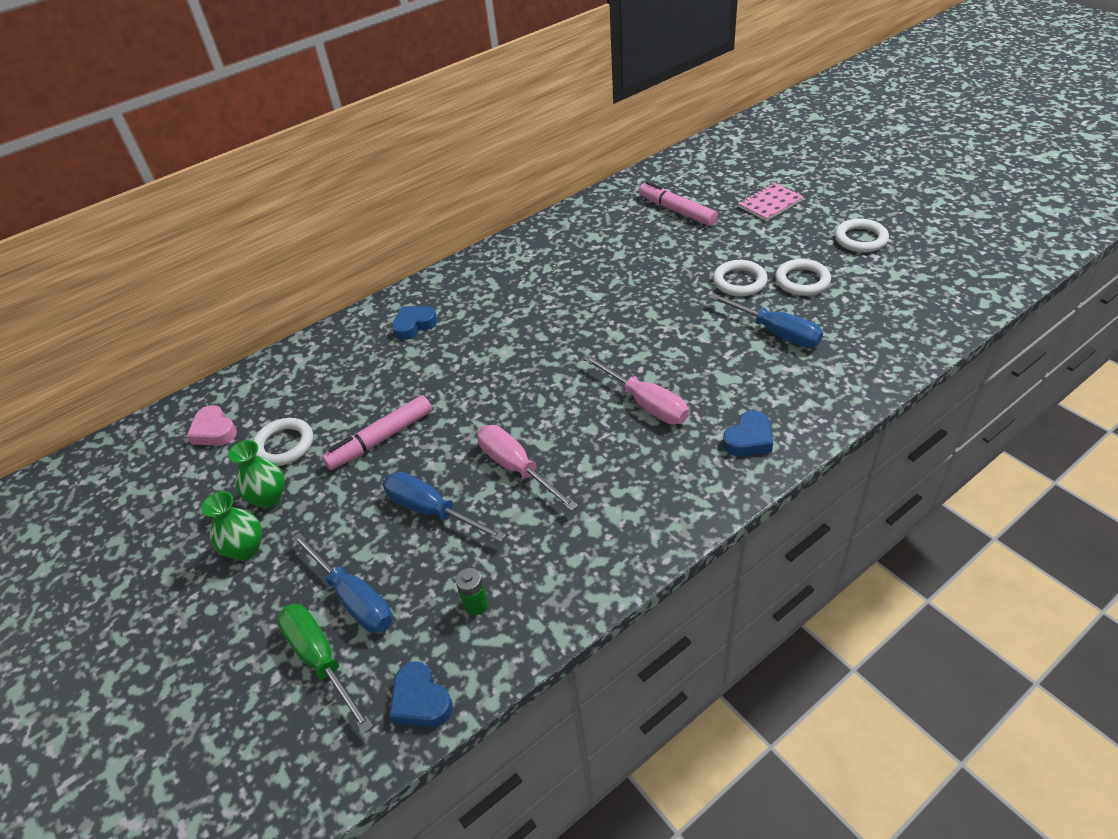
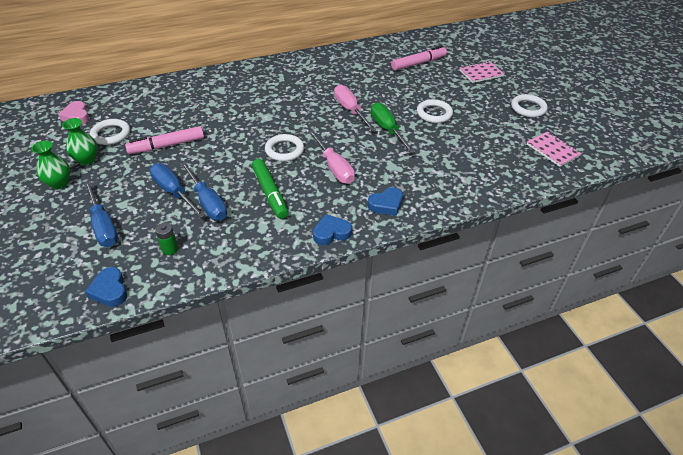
camera: 10 degrees right, 0 degrees up
green screwdriver [277,604,373,733] -> green screwdriver moved to [371,102,415,153]
blue heart [392,306,437,340] -> blue heart moved to [313,214,352,245]
pink screwdriver [477,425,578,511] -> pink screwdriver moved to [334,84,376,131]
pink marker [639,181,718,226] -> pink marker turned 90 degrees clockwise [391,46,447,71]
blue screwdriver [709,293,823,348] -> blue screwdriver moved to [181,162,227,221]
white ring [775,259,831,296] -> white ring moved to [265,134,304,161]
none -> green marker [252,159,288,219]
none -> pink notebook [527,132,582,167]

